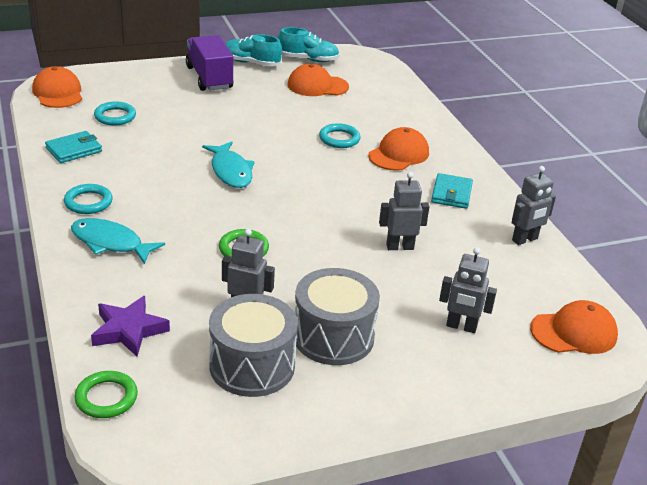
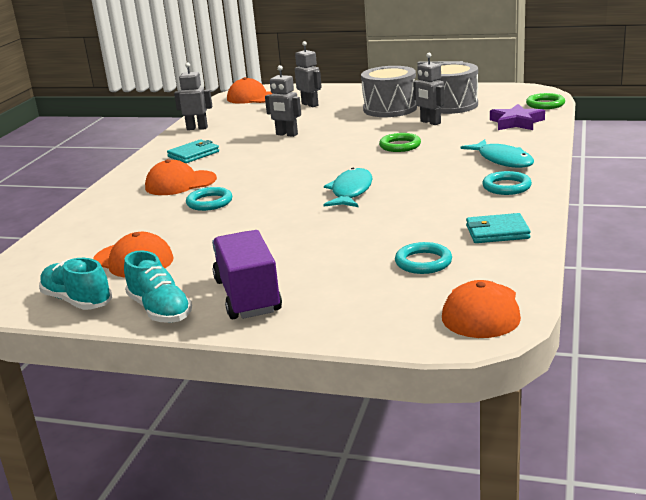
camera: 140 degrees left, 10 degrees down
purple truck [186,35,234,91] -> purple truck turned 150 degrees clockwise [212,230,282,319]

